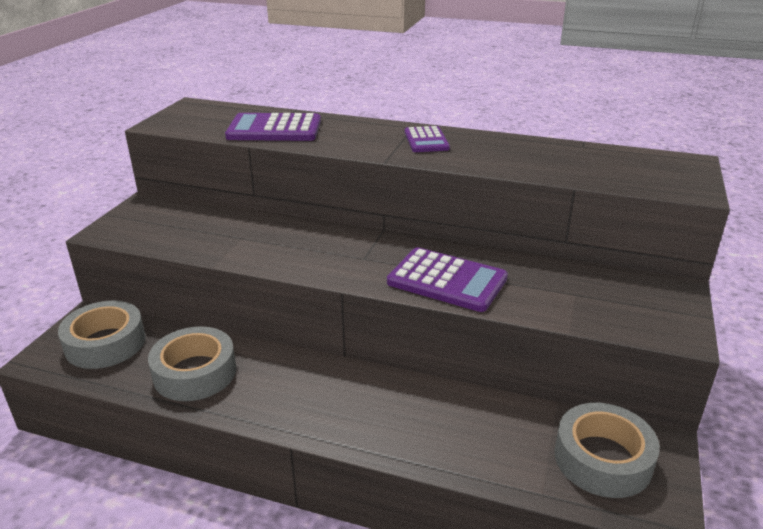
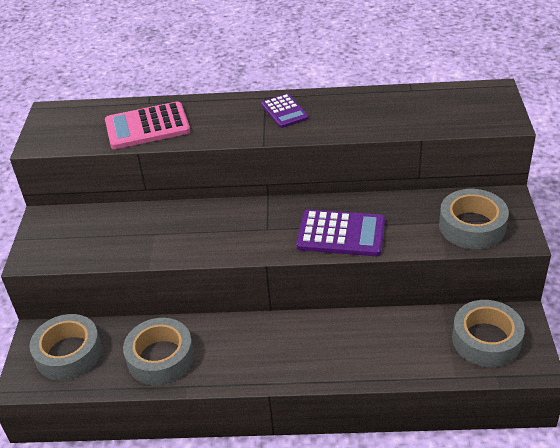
camera: 15 degrees left, 10 degrees up
purple calculator [225,113,321,141] -> pink calculator [105,101,190,149]
none -> grey tape [439,189,509,249]

